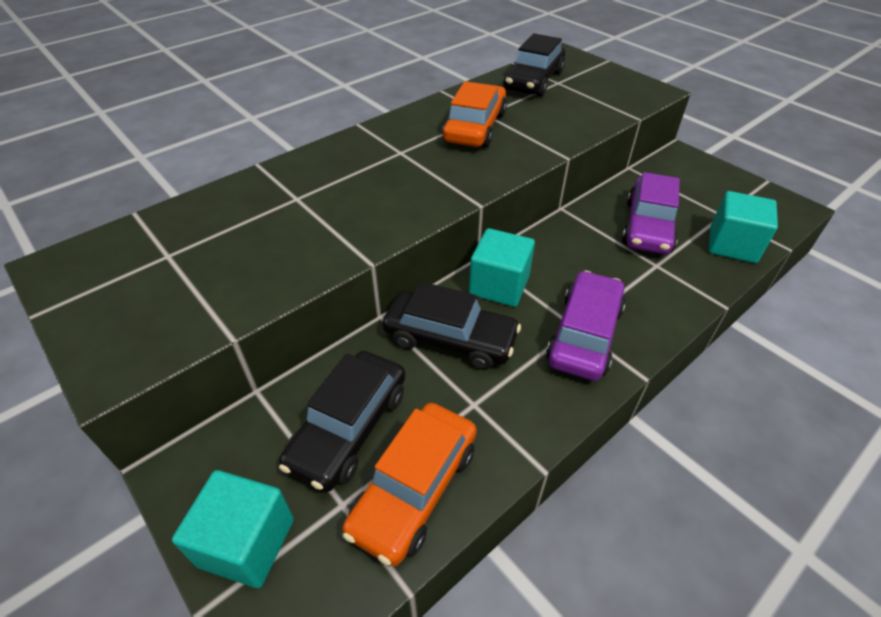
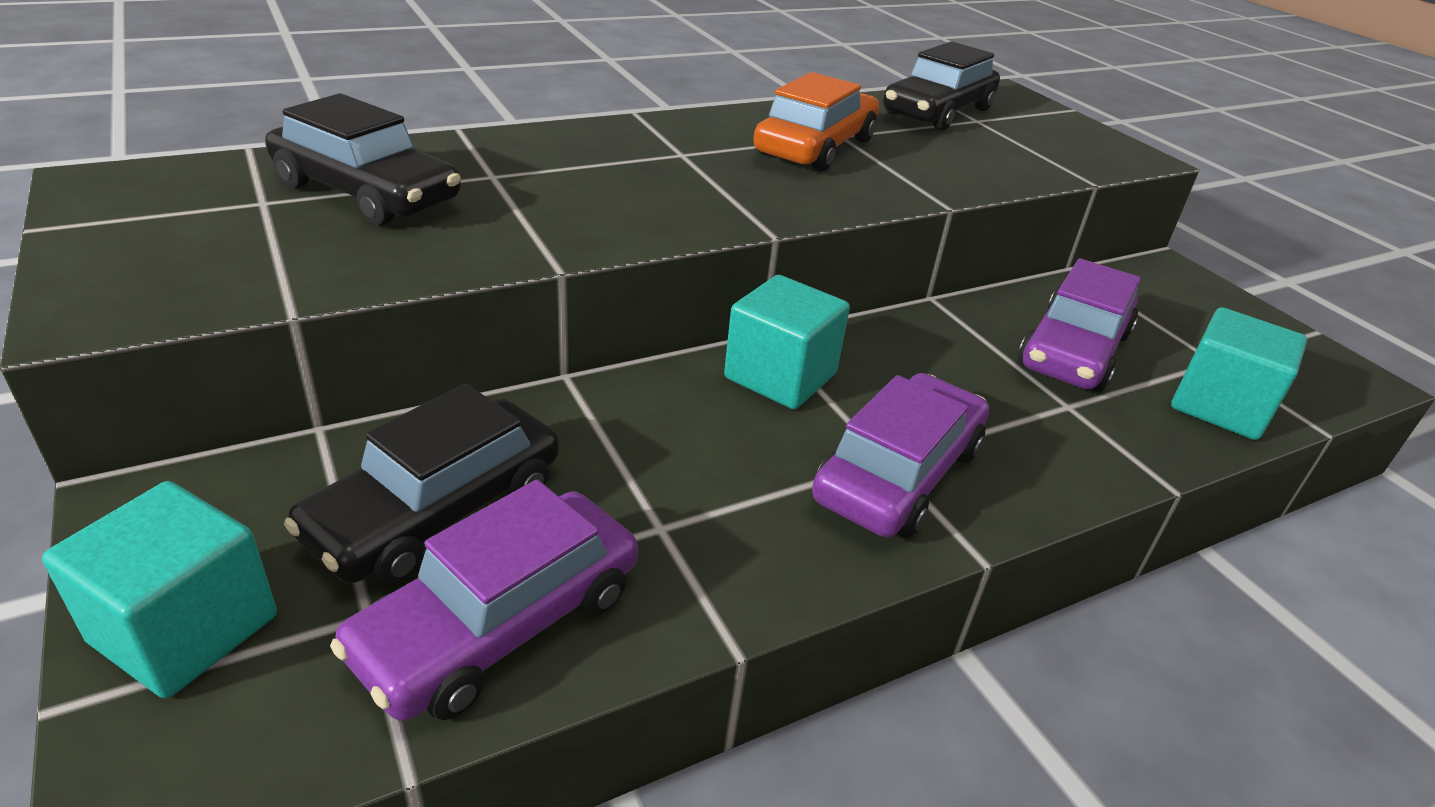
camera: 10 degrees right, 10 degrees down
orange car [342,403,477,566] -> purple car [330,480,638,721]
black car [382,281,521,370] -> black car moved to [265,93,461,225]

